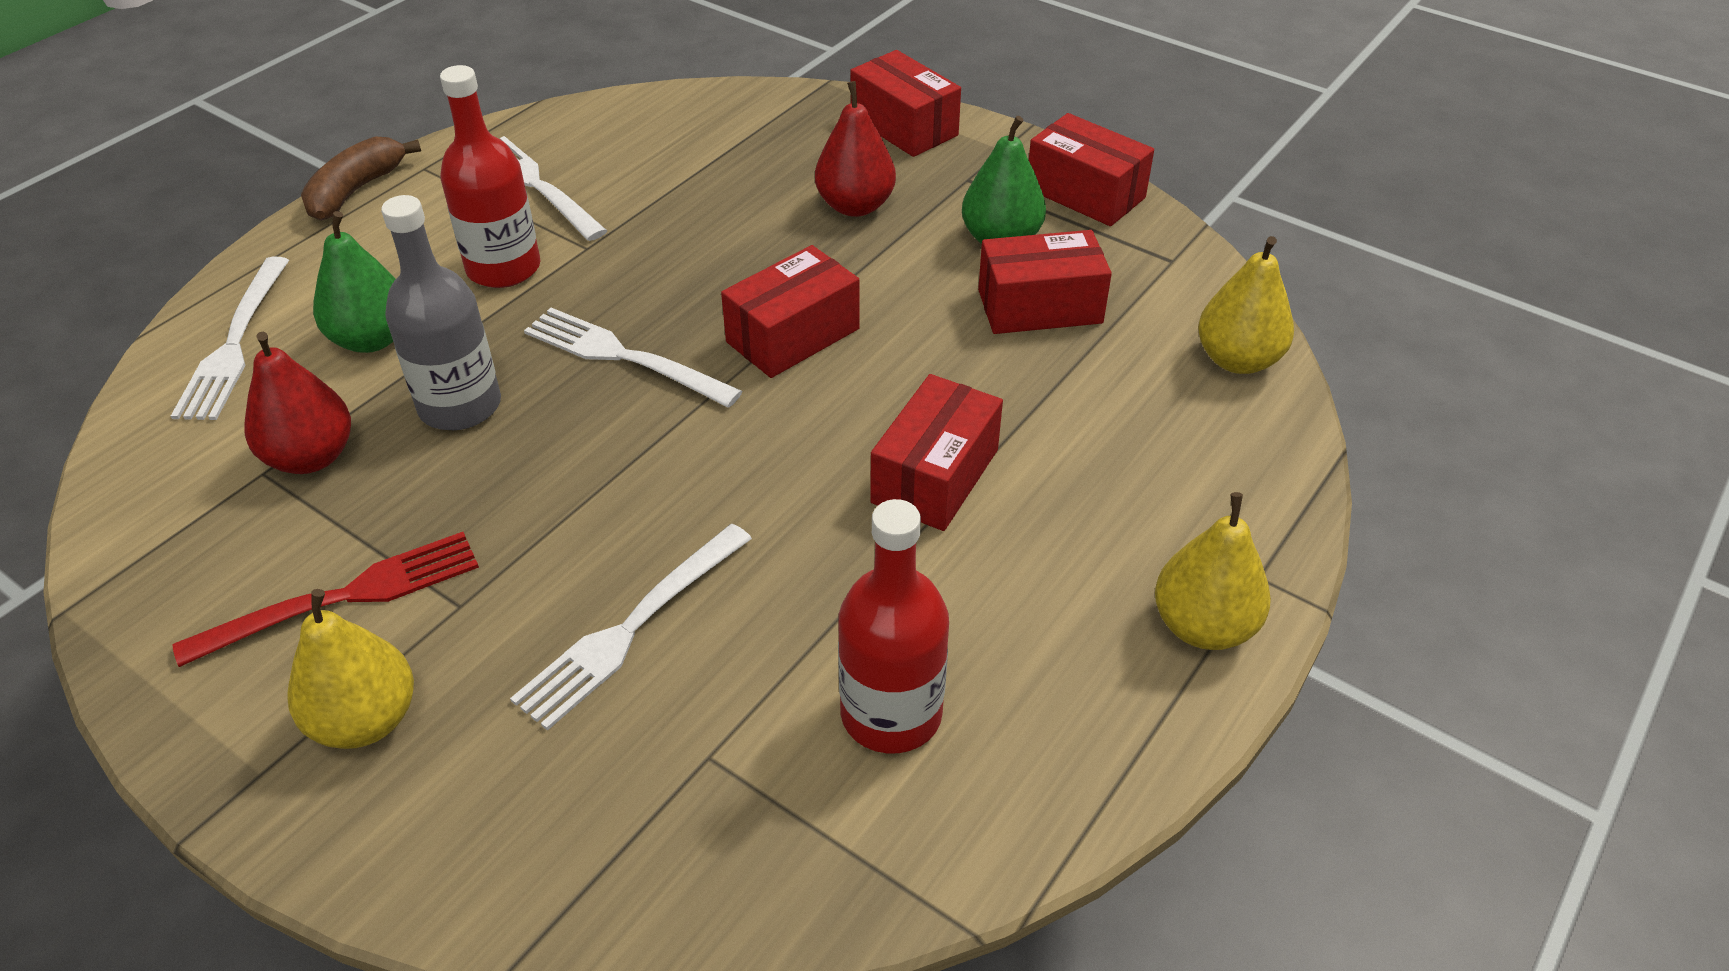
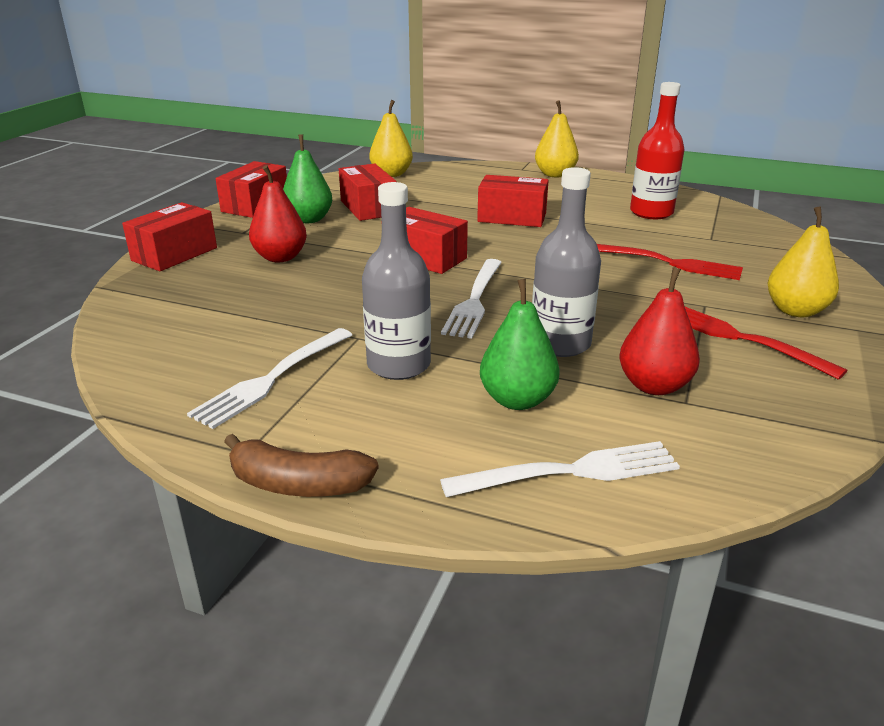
camera: 105 degrees left, 15 degrees down
red bottle [440,65,541,288] -> grey bottle [362,182,431,380]
white fork [510,524,752,731] -> red fork [597,244,743,280]

